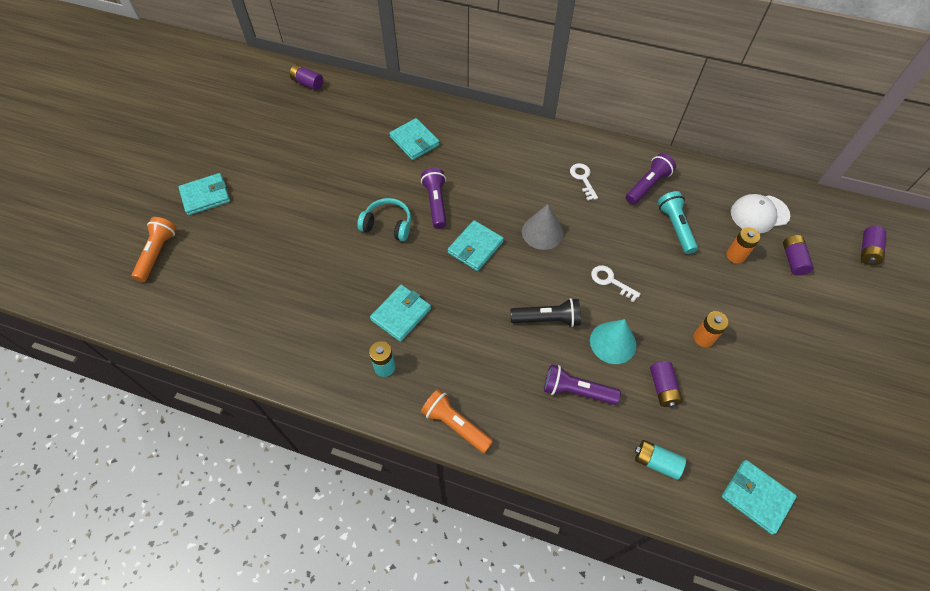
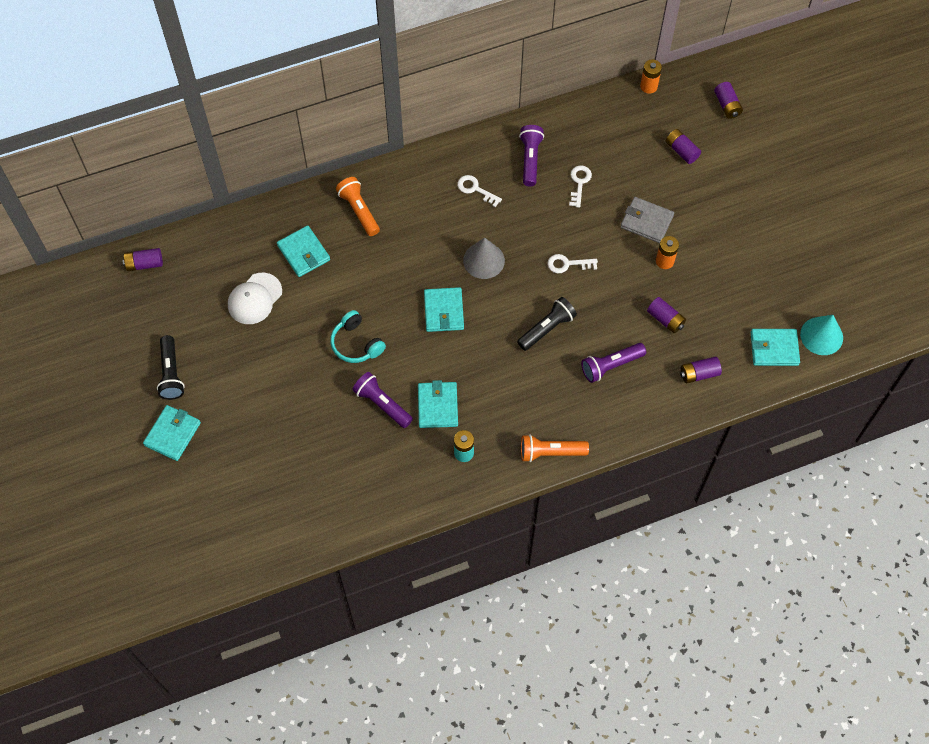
camera: 40 degrees left, 5 degrees up
orange flashlight [132,217,177,282] -> orange flashlight moved to [336,177,380,236]
turquoise headphones [357,198,411,241] -> turquoise headphones turned 105 degrees counterclockwise [330,310,386,363]
turquoise wallet [389,118,440,160] -> turquoise wallet turned 45 degrees clockwise [277,226,330,277]
purple flashlight [421,168,447,229] -> purple flashlight moved to [352,372,413,428]
turquoise cone [590,319,636,364] -> turquoise cone moved to [800,315,843,355]
turquoise battery [635,440,686,480] -> purple battery [680,357,722,383]
turquoise flashlight [658,191,698,254] -> white key [569,165,592,208]
orange battery [726,227,761,263] -> orange battery moved to [640,59,662,93]
white cap [731,194,790,233] -> white cap moved to [228,273,282,324]
none -> black flashlight [157,335,185,400]
none -> grey wallet [621,197,674,243]

